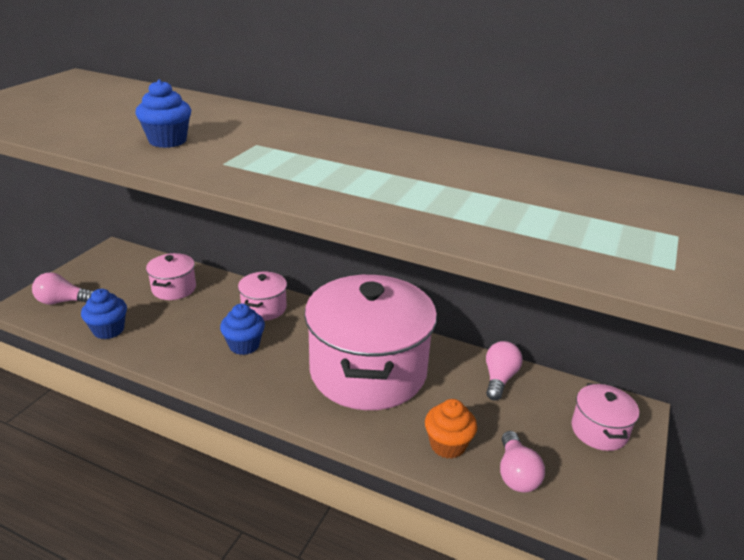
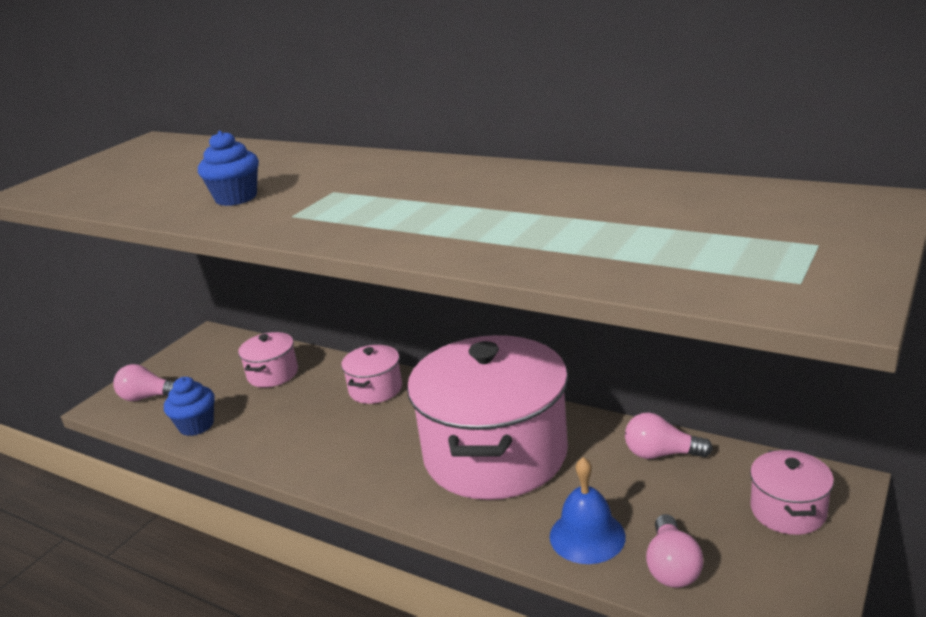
camera: 10 degrees right, 5 degrees down
blue cupcake [220,304,265,355] -> none
orange cupcake [425,399,477,459] -> blue bell [550,457,626,564]
pink light bulb [486,341,522,400] -> pink light bulb turned 105 degrees counterclockwise [625,412,713,459]

